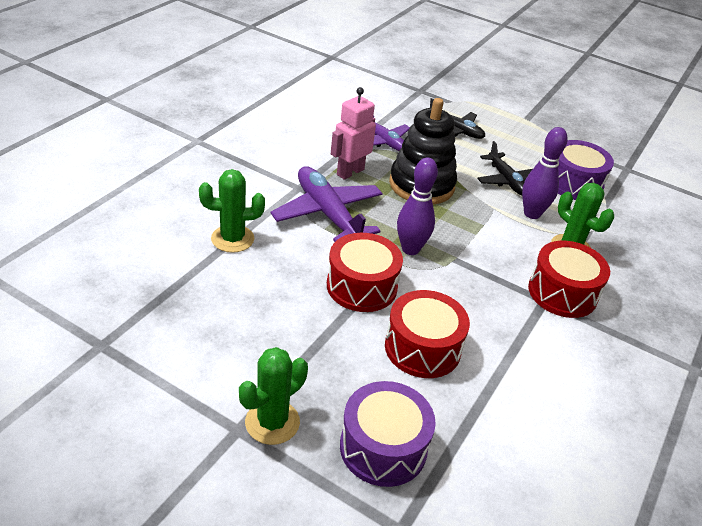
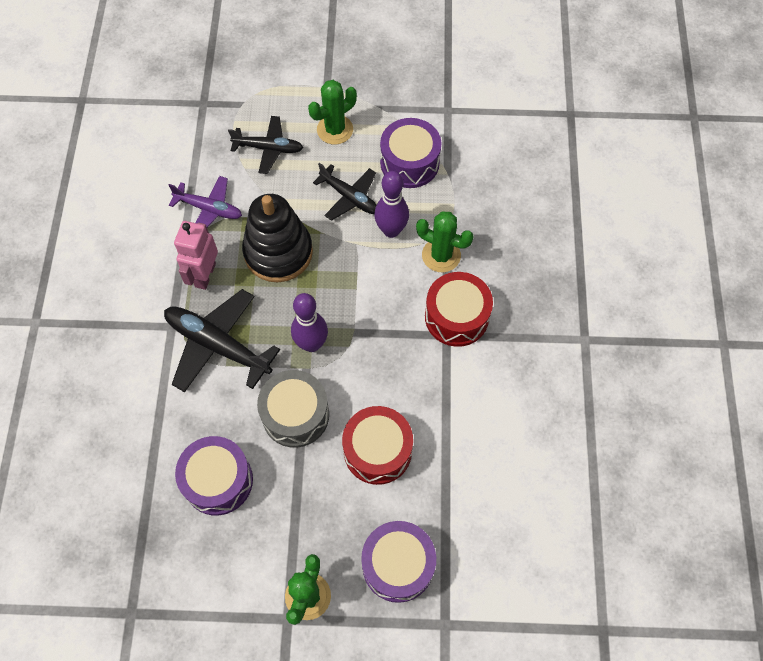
camera: 25 degrees left, 25 degrees up
green cactus [199,169,265,253] -> green cactus moved to [308,80,357,145]
purple plane [270,166,383,242] -> black plane [164,289,280,392]
red drum [327,233,403,312] -> grey drum [257,370,329,448]
none -> purple drum [175,436,253,515]

